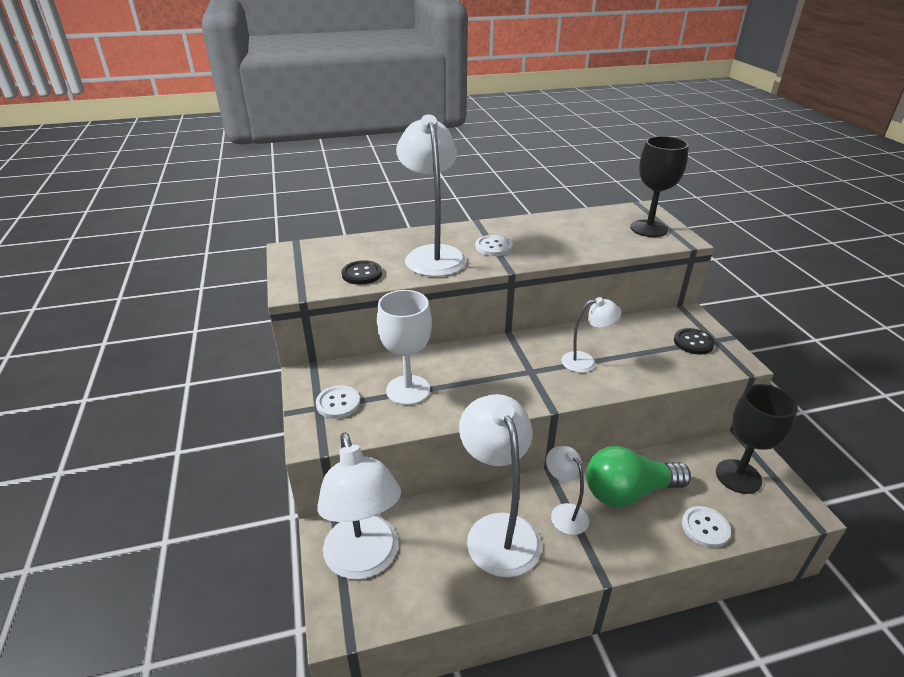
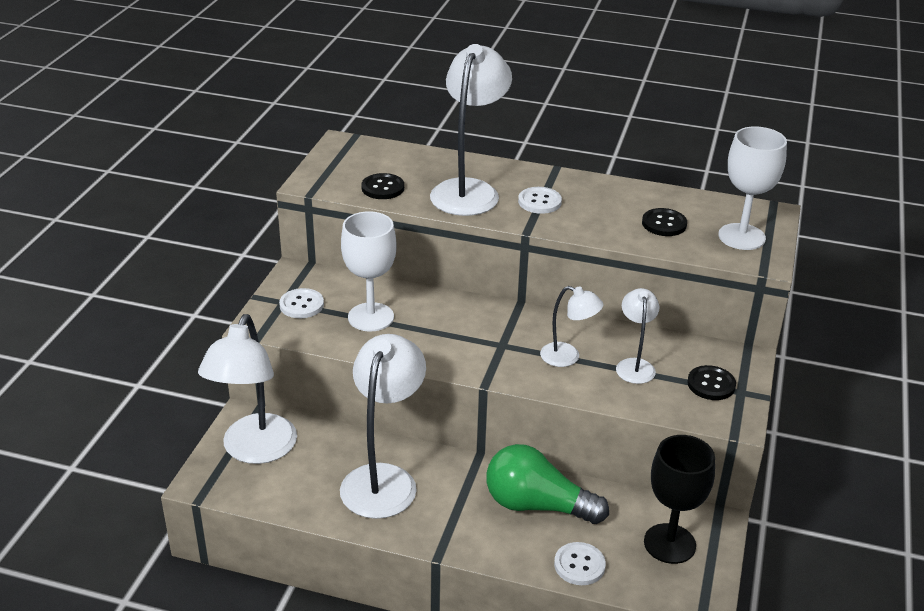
camera: 30 degrees right, 0 degrees up
white lamp [546,446,589,535] -> white lamp moved to [616,288,659,384]
black goblet [630,136,689,237] -> white goblet [718,127,787,250]
none -> black button [642,208,687,236]

